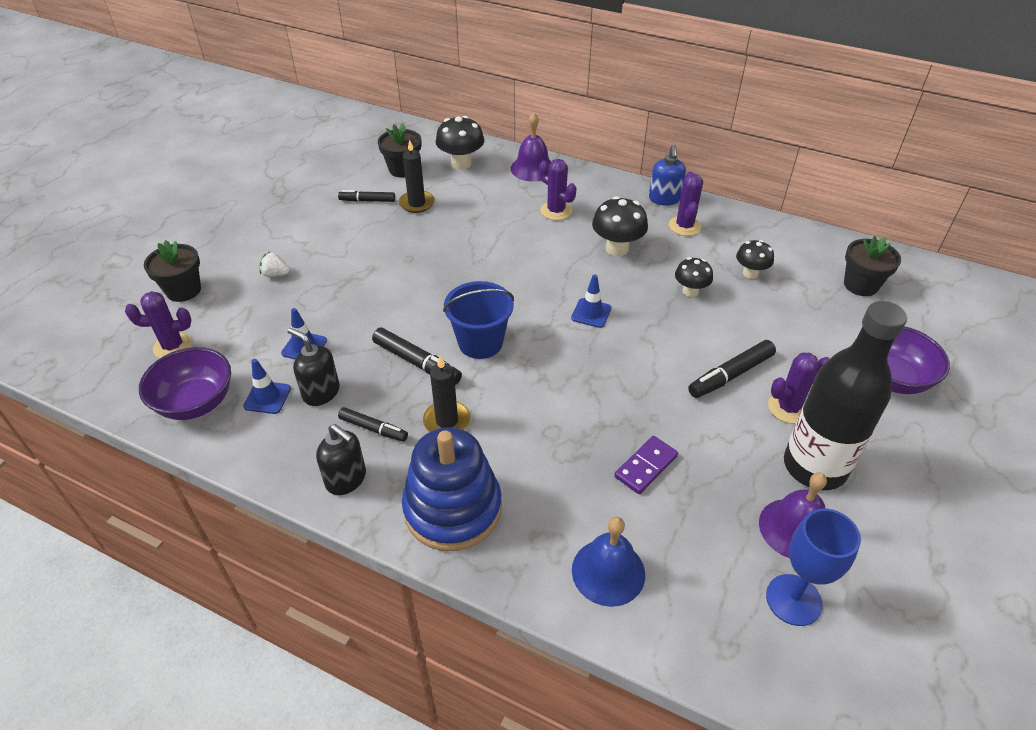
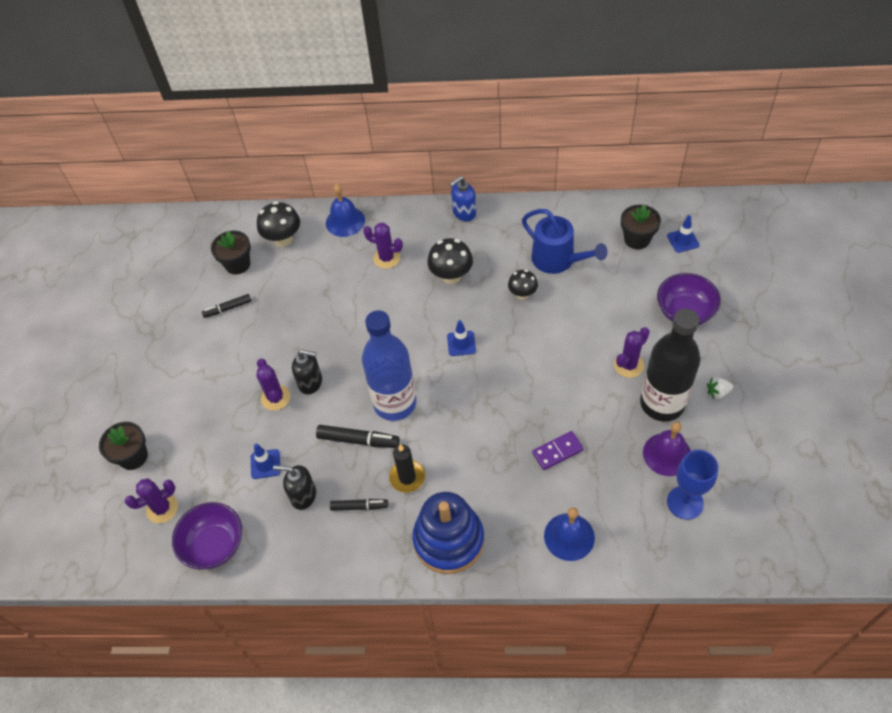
camera: 20 degrees left, 10 degrees up
blue traffic cone [243,359,291,414] -> blue traffic cone moved to [667,215,700,253]
white strawberry [260,252,290,277] -> white strawberry moved to [707,377,733,400]
black soap dispenser [316,424,366,495] -> black soap dispenser moved to [292,350,322,394]
black candle [399,140,435,213] -> none
blue bucket [443,281,514,359] -> blue bottle [362,311,416,421]
purple bell [510,113,551,182] -> blue bell [326,184,365,237]
purple domino [614,436,678,494] -> purple domino turned 45 degrees clockwise [532,431,584,470]
blue soap dispenser [649,145,686,206] -> blue soap dispenser turned 75 degrees clockwise [449,176,476,221]
purple cactus [669,172,703,236] -> purple cactus moved to [256,358,290,410]
black marker [688,340,776,398] -> none
black mushroom [736,240,774,279] -> blue watering can [522,209,608,274]

